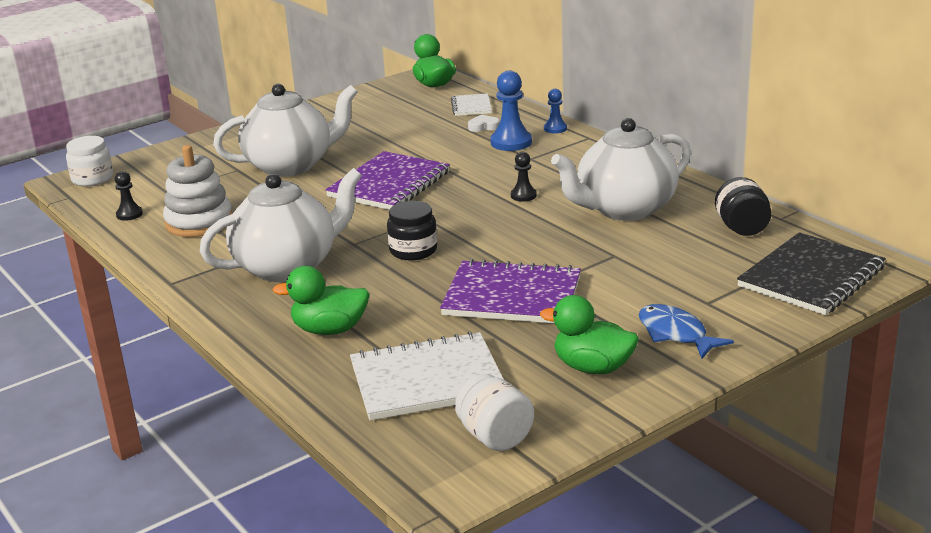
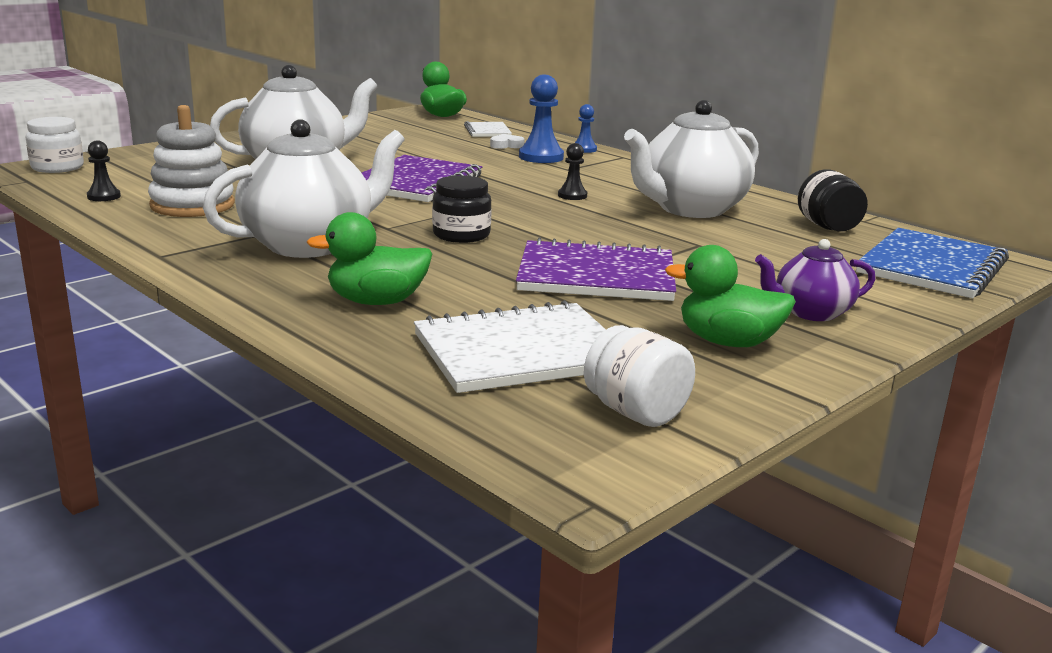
camera: 10 degrees left, 5 degrees down
blue fish [639,304,734,359] -> purple teapot [755,239,875,321]
black notebook [737,232,886,315] -> blue notebook [856,228,1009,299]

